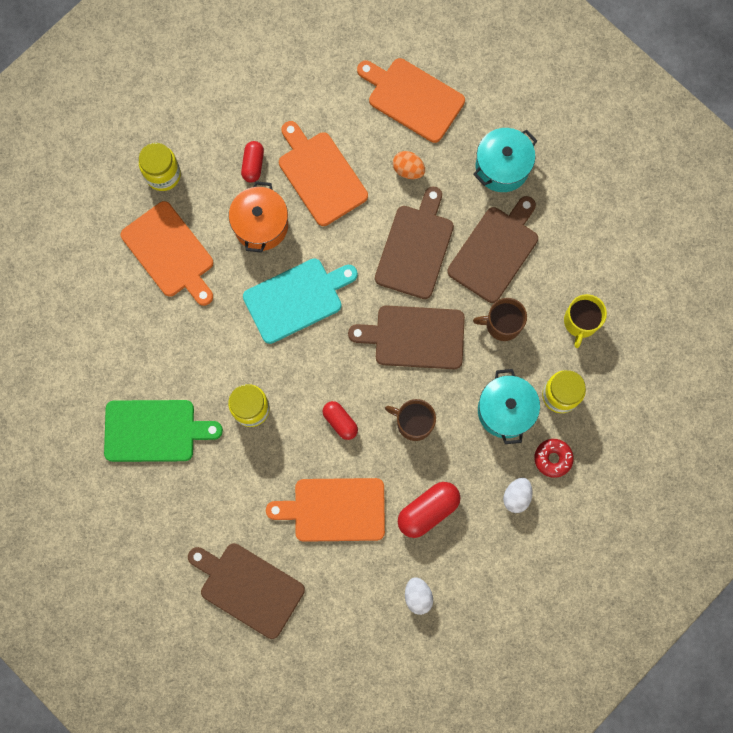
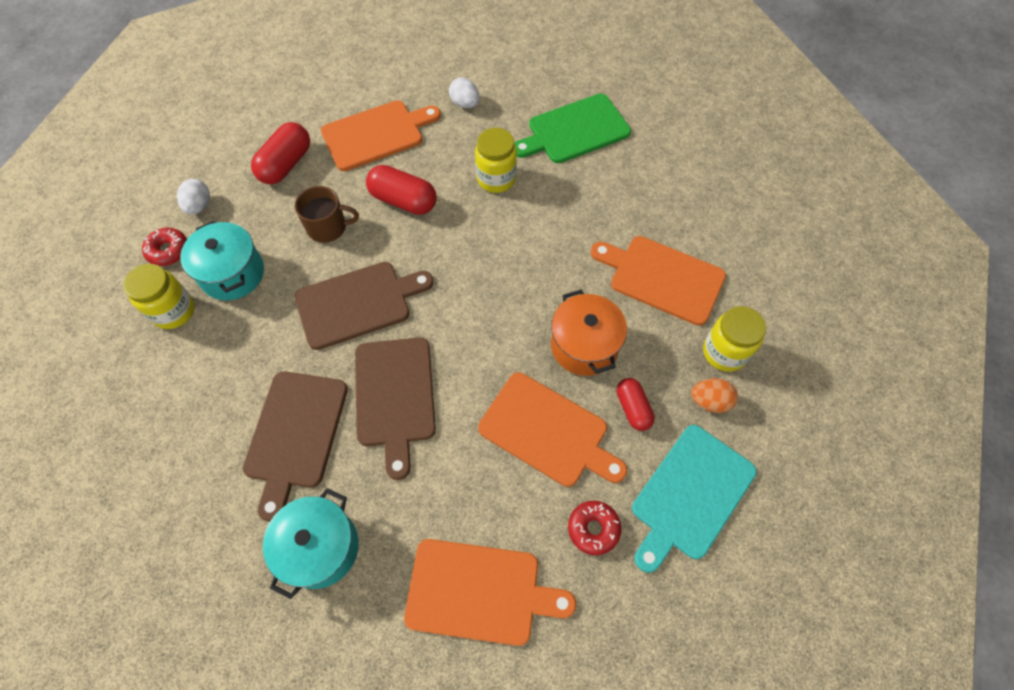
camera: 155 degrees right, 15 degrees down
brown cutting board [188,543,305,639] -> none
turquoise cutting board [243,258,358,344] -> turquoise cutting board moved to [632,425,757,573]
red capsule [323,401,358,440] -> red capsule [366,165,437,215], size x1.57
orange egg [393,151,425,179] -> orange egg moved to [691,378,738,413]
white egg [405,577,433,615] -> white egg moved to [449,77,480,108]
brown mug [473,298,527,341] -> none
yellow mug [564,294,607,348] -> none
none -> red donut [568,501,621,555]

